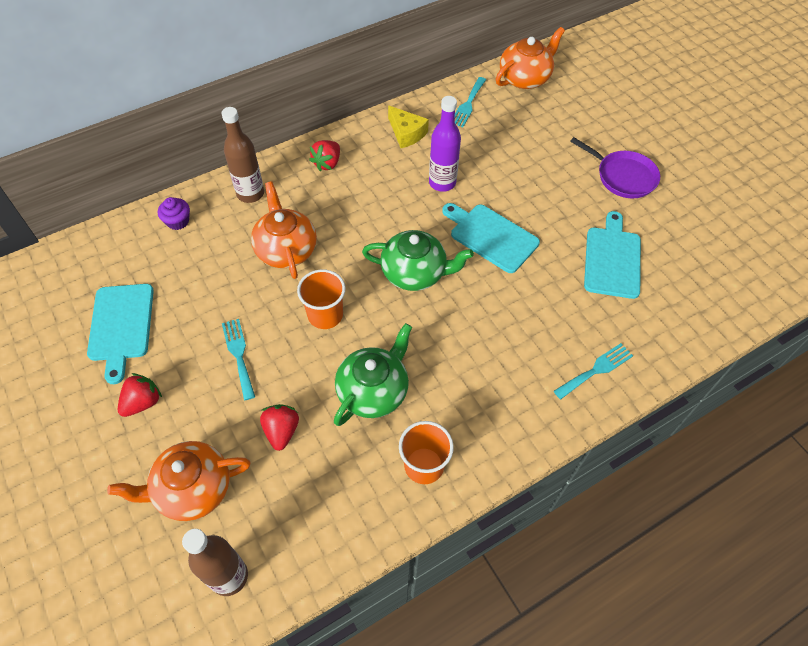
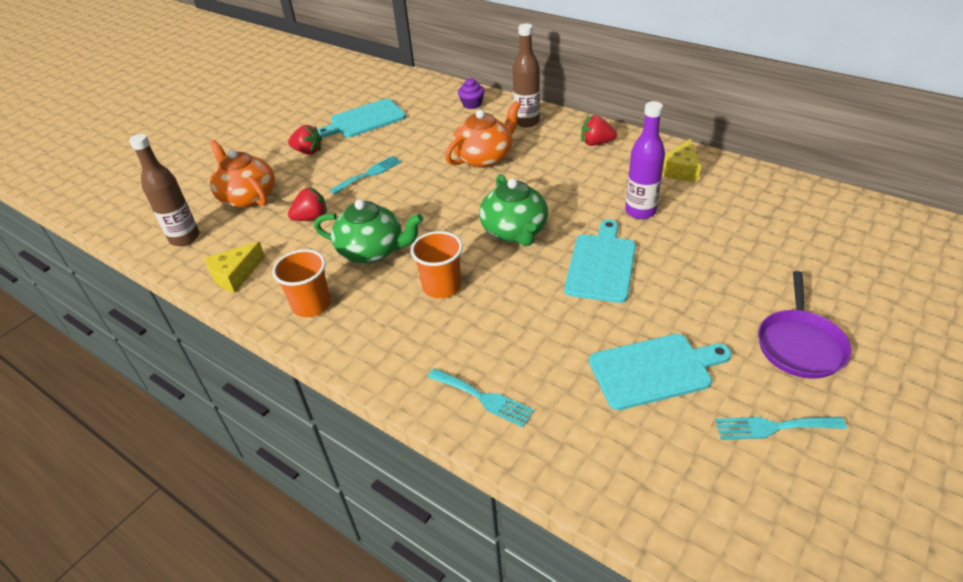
camera: 70 degrees right, 15 degrees down
orange cup [297,269,345,329] -> orange cup moved to [410,231,463,298]
turquoise fork [455,77,486,127] -> turquoise fork moved to [715,417,847,440]
orange teapot [496,27,565,89] -> none
none -> yellow cheese [204,242,265,293]

